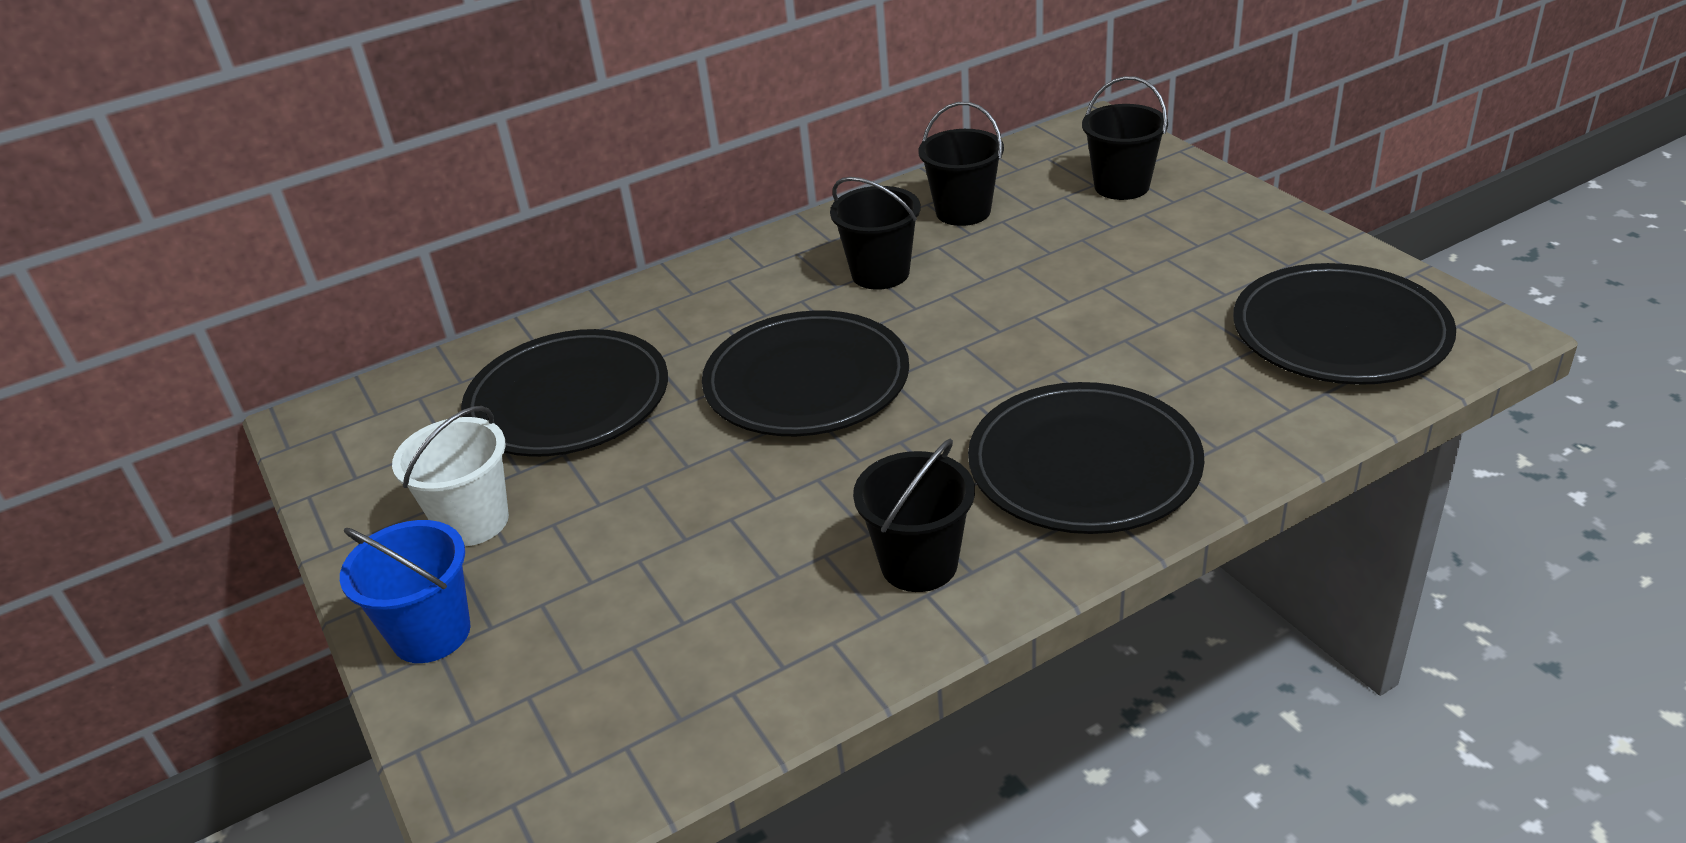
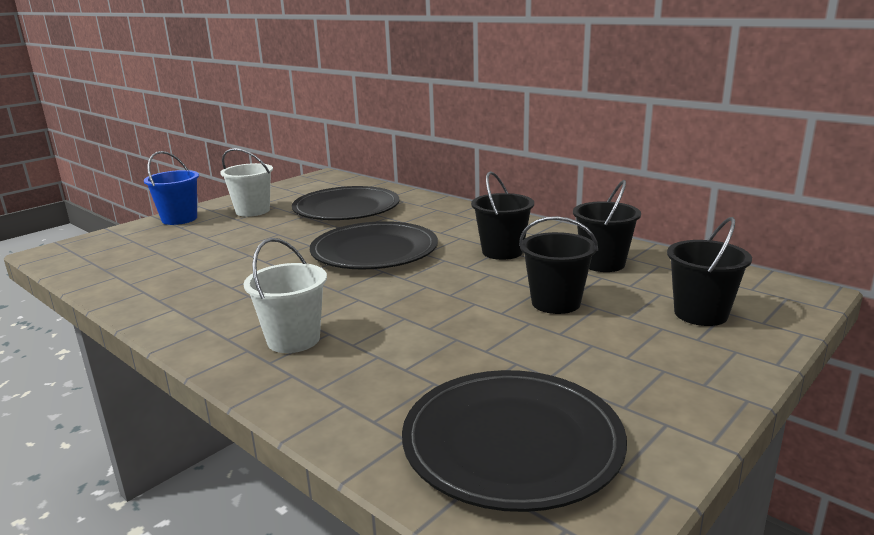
camera: 70 degrees right, 15 degrees down
black bucket [853,439,975,592] -> black bucket moved to [519,216,598,314]
black plate [968,382,1204,534] -> white bucket [244,238,327,353]

